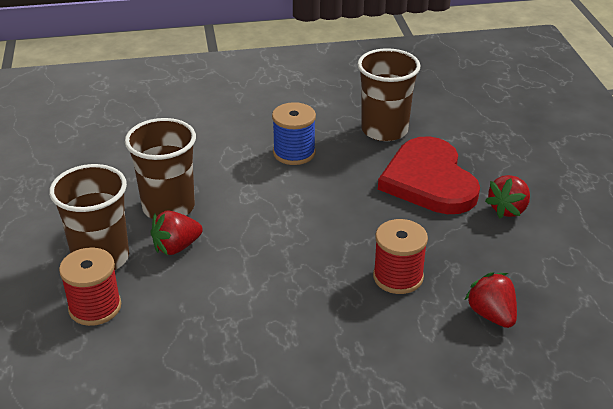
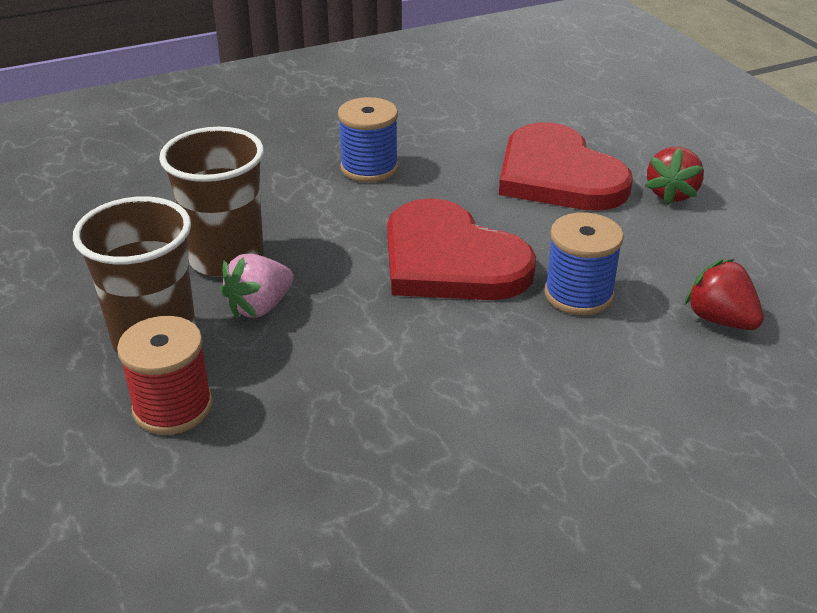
camera: 15 degrees left, 0 degrees up
red strawberry [151,210,203,255] -> pink strawberry [220,254,293,319]
brown cup [357,48,420,141] -> none
red spool [373,219,428,294] -> blue spool [544,212,624,315]
none -> red heart [387,198,536,300]

